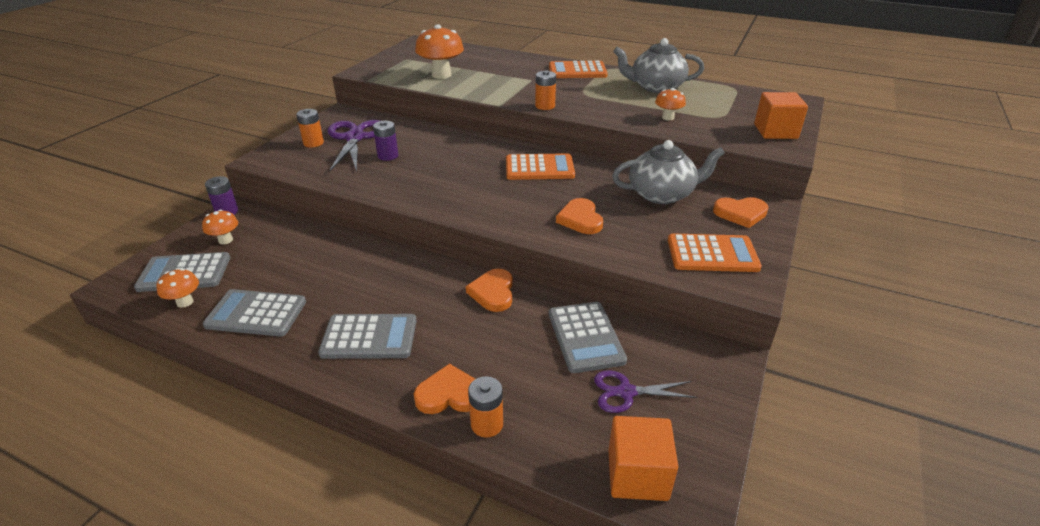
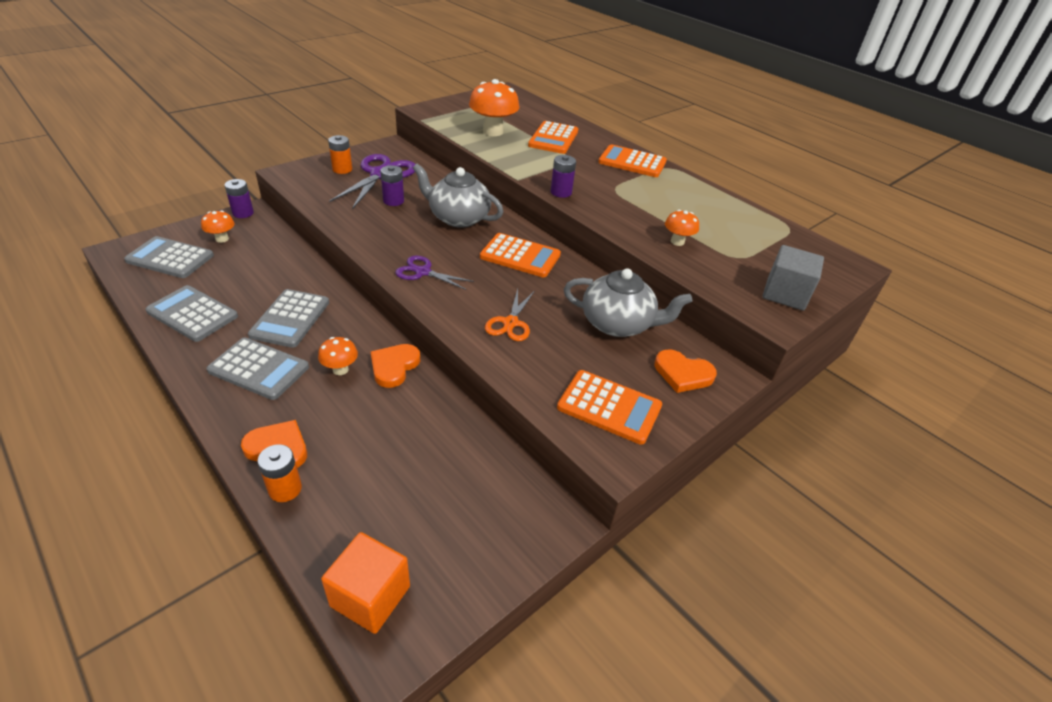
camera: 20 degrees right, 5 degrees up
orange mushroom [157,268,199,308] -> orange mushroom moved to [318,337,358,375]
orange battery [535,70,556,110] -> purple battery [551,155,576,198]
grey calculator [549,302,627,373] -> grey calculator moved to [248,289,329,348]
orange heart [556,198,603,234] -> orange scissors [485,289,534,341]
purple scissors [594,370,697,413] -> purple scissors moved to [395,255,474,290]
grey teapot [613,38,704,93] -> grey teapot moved to [413,163,504,228]
orange cube [754,92,808,139] -> grey cube [763,245,824,311]
none -> orange calculator [528,121,578,154]

